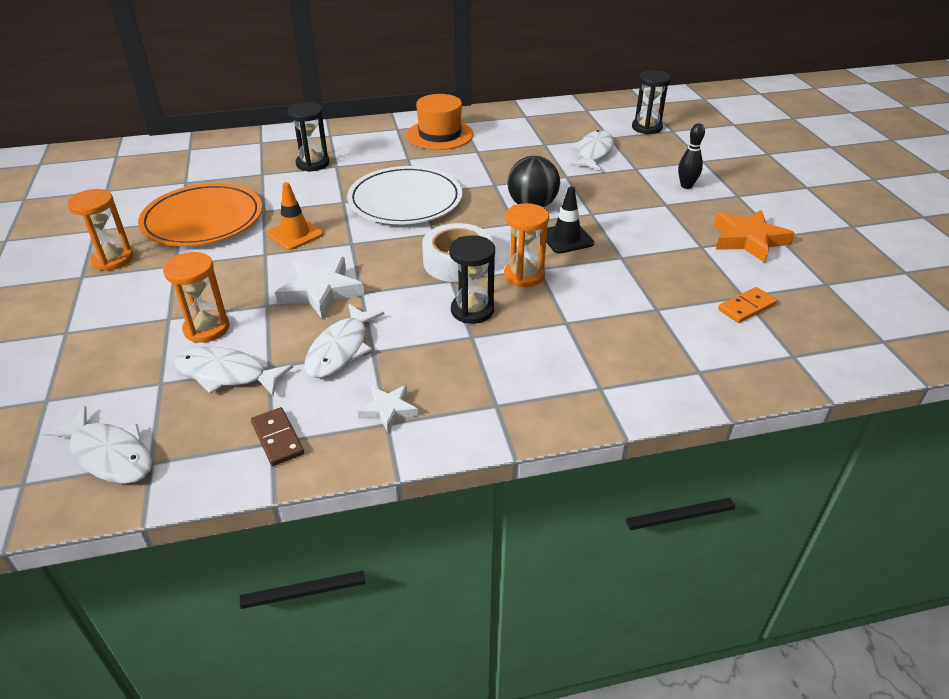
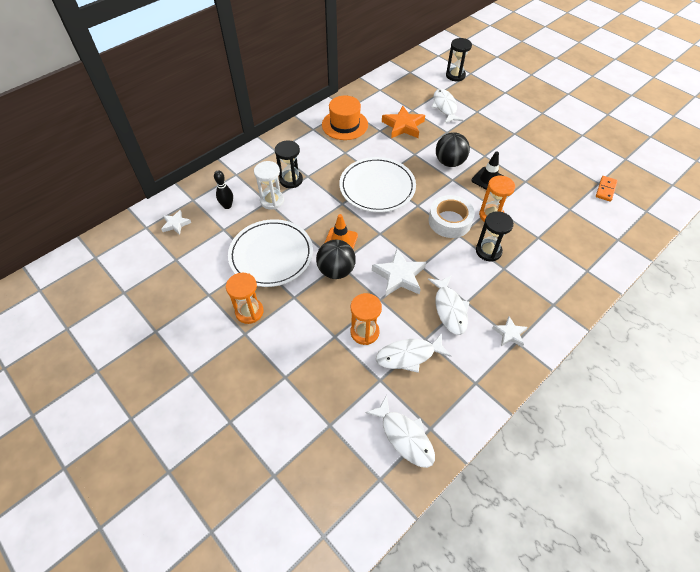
camera: 30 degrees left, 15 degrees up
white fish [43,406,152,484] -> white fish turned 45 degrees clockwise [365,395,435,468]
orange plate [138,183,262,246] -> white plate [228,219,313,287]
brown domino [251,407,304,466] -> none
black bowling pin [678,123,705,189] -> black bowling pin moved to [214,170,233,209]
orange star [714,210,795,263] -> orange star moved to [382,106,425,138]
none -> white star [161,210,191,235]
none -> white hourglass [254,161,284,210]
none -> black ball [316,240,356,279]

